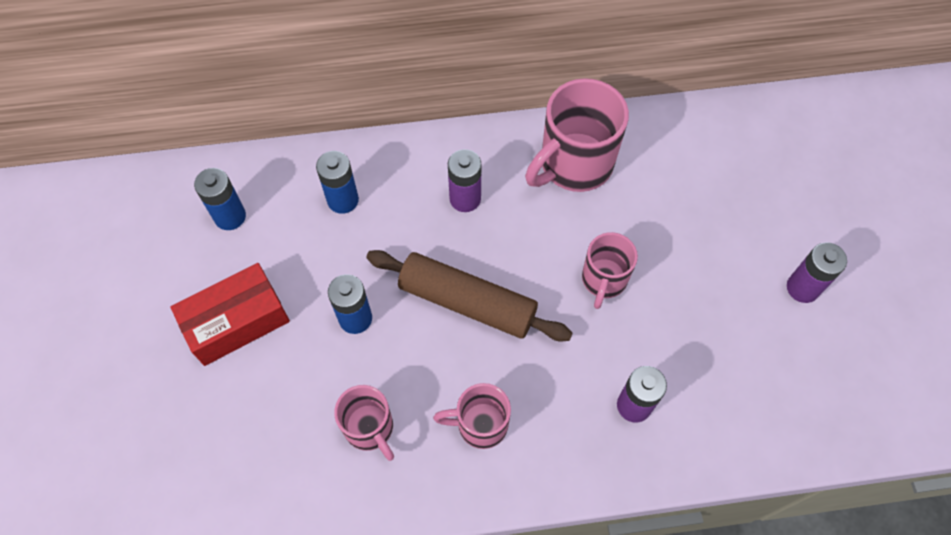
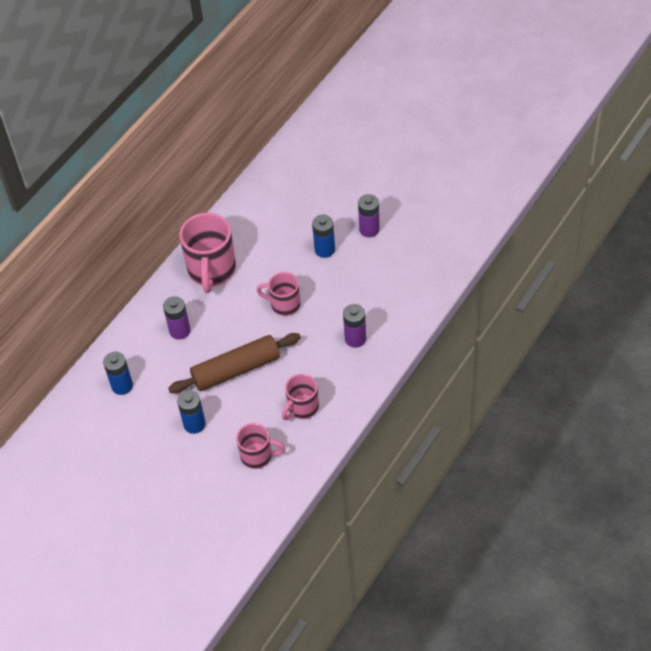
camera: 45 degrees left, 10 degrees down
red box [170,263,290,366] -> none
blue battery [194,168,246,230] -> blue battery moved to [312,215,335,258]
pink mug [582,232,638,309] -> pink mug turned 135 degrees clockwise [256,272,301,316]

